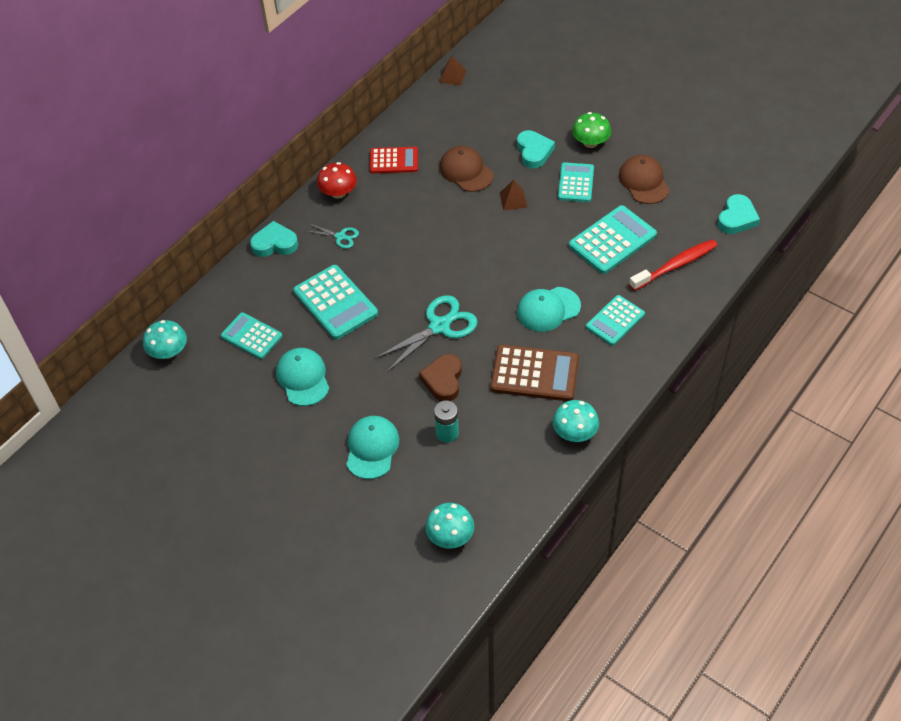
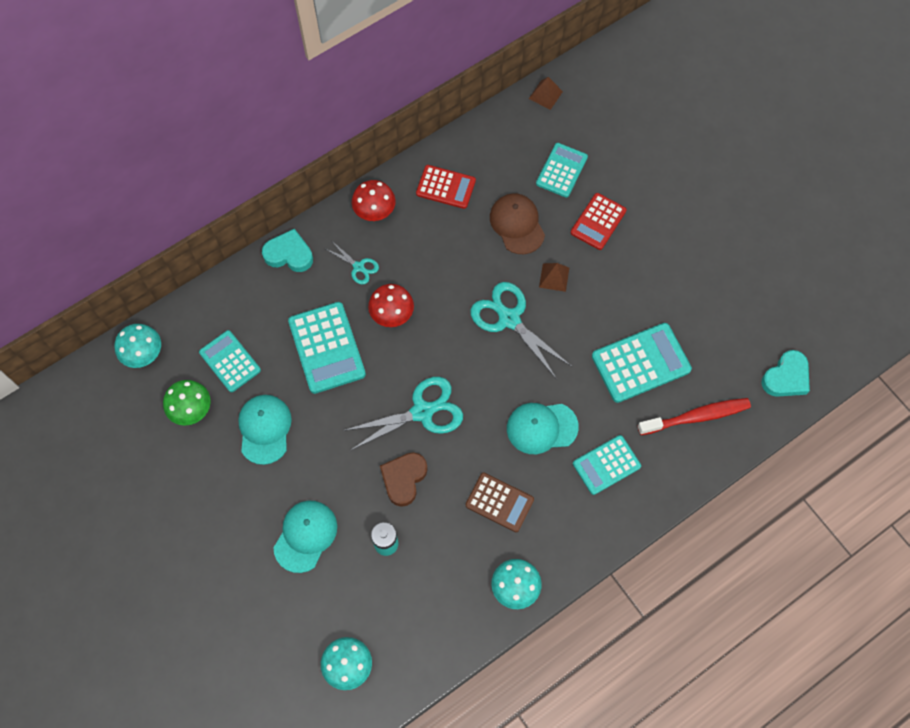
camera: 15 degrees right, 15 degrees up
brown calculator [490,344,579,401] -> brown calculator [466,473,534,532], size x0.66
turquoise heart [517,130,555,168] -> red calculator [571,193,627,250]
turquoise calculator [558,162,594,202] -> turquoise calculator moved to [536,143,588,197]
green mushroom [572,112,611,148] -> green mushroom moved to [163,380,211,426]
brown cap [619,155,670,204] -> none
none -> red mushroom [368,284,414,327]
none -> turquoise scissors [471,282,572,378]

